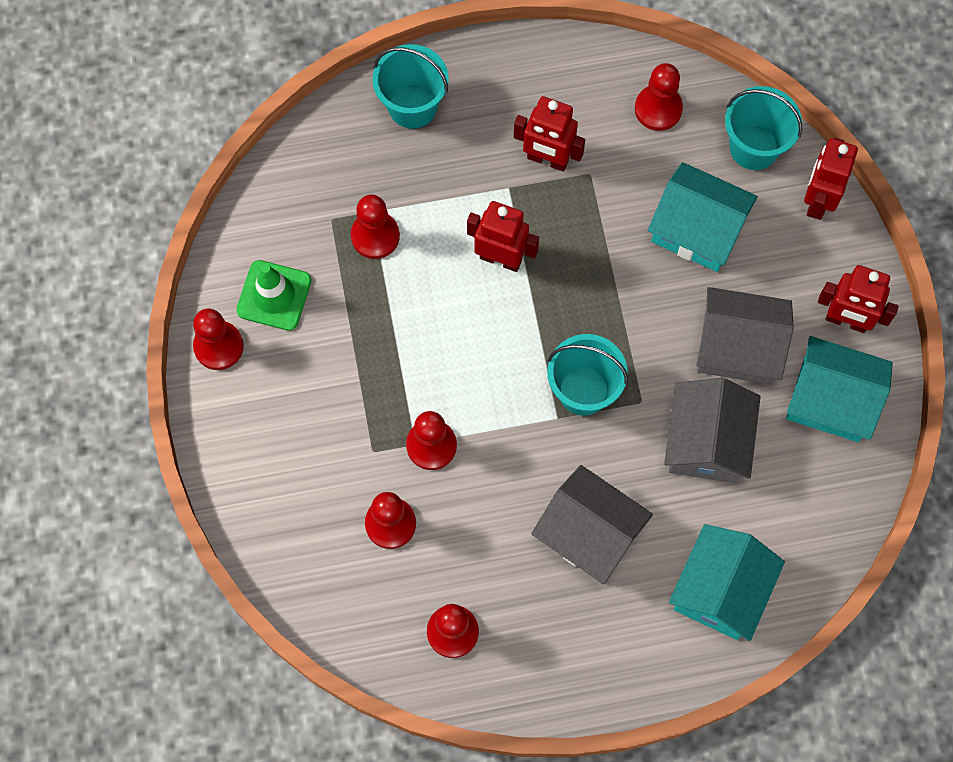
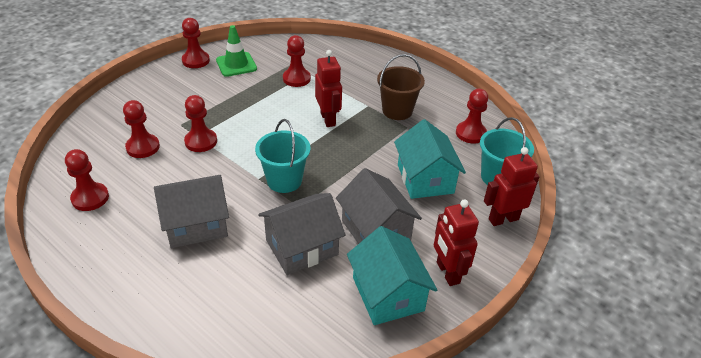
camera: 50 degrees right, 30 degrees down
turquoise bucket [372,44,449,129] -> none
red robot [514,96,585,172] -> brown bucket [377,54,425,120]
grey house [531,465,653,584] -> grey house turned 75 degrees clockwise [154,175,229,248]
turquoise house [669,524,785,641] -> none

